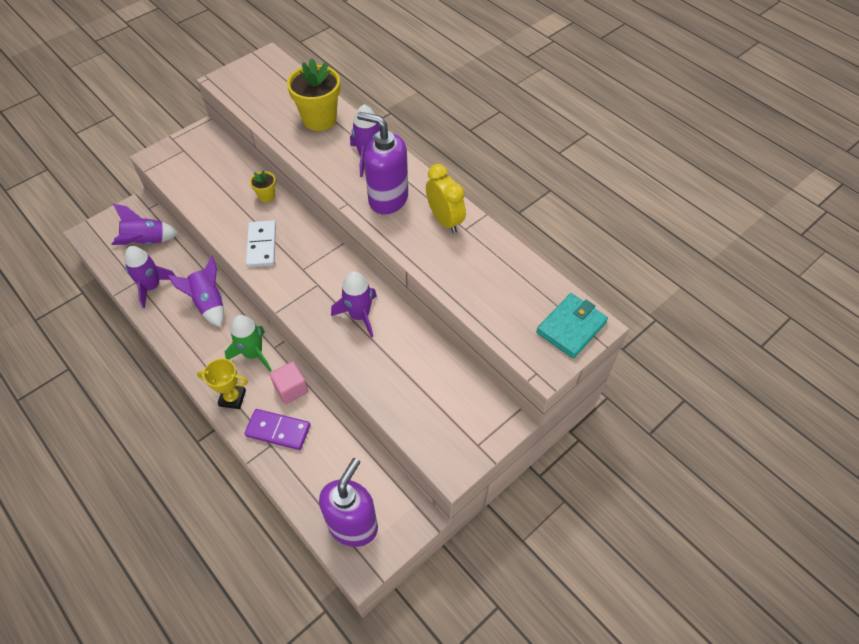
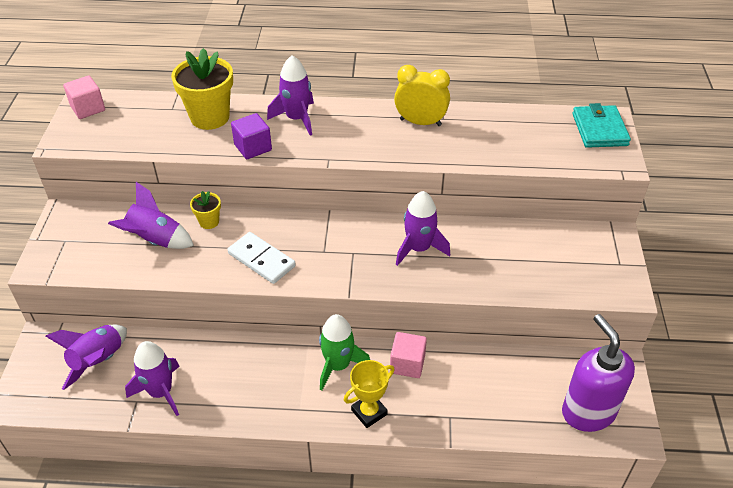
camera: 45 degrees left, 10 degrees down
purple rocket [168,256,224,327] -> purple rocket moved to [108,182,194,249]
purple domino [244,409,311,450] -> none
purple soap dispenser [357,112,408,215] -> none
none -> pink cube [63,75,105,119]
none -> purple cube [231,113,272,159]

